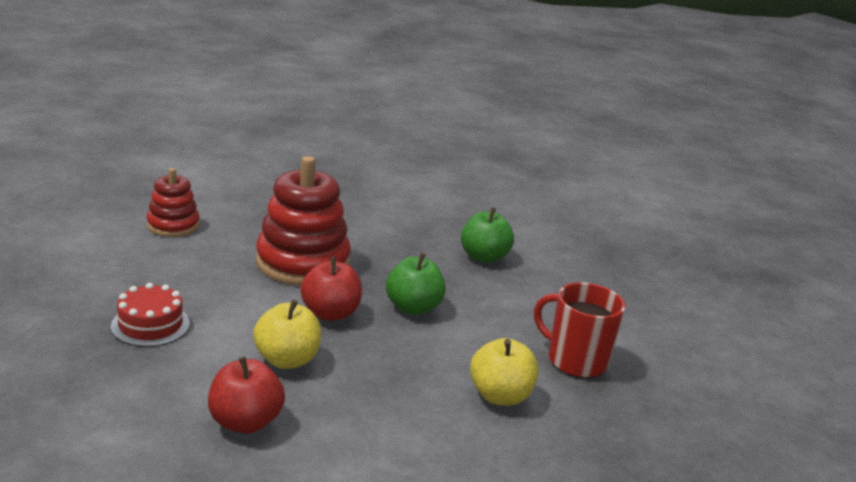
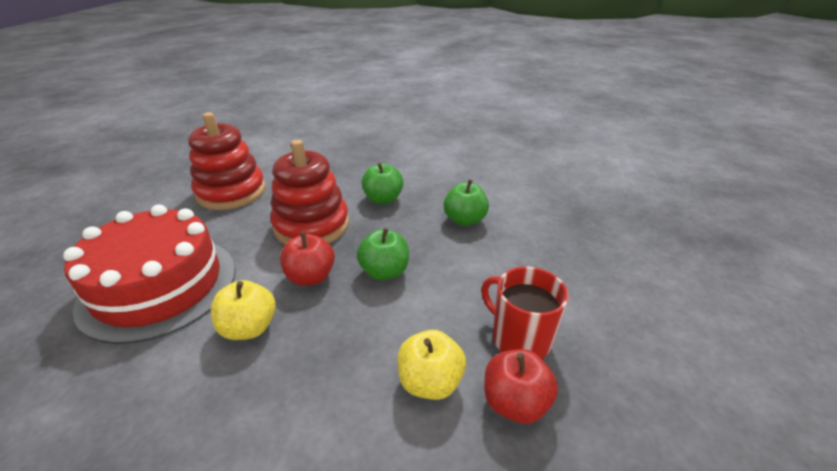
camera: 15 degrees right, 10 degrees up
red cake [111,283,190,347] -> red cake [63,204,235,344], size x2.33
red stacking toy [147,168,199,237] -> red stacking toy [188,112,266,210], size x1.76
red apple [208,356,285,434] -> red apple moved to [484,349,558,424]
none -> green apple [362,162,404,204]

